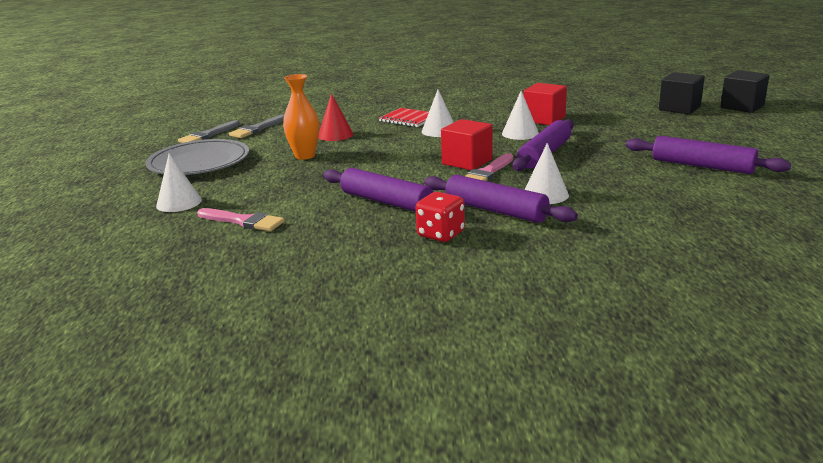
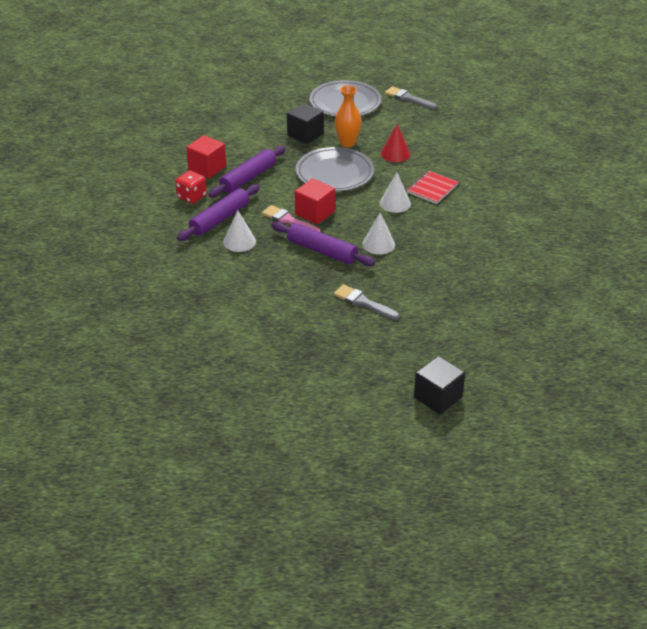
camera: 90 degrees right, 15 degrees up
white cone [156,154,202,212] -> none
pink brush [197,208,284,231] -> none
grey brush [229,114,284,138] -> grey brush moved to [334,284,400,320]
red cube [523,83,567,125] -> red cube moved to [186,135,226,178]
purple rolling pin [626,136,791,174] -> none
black cube [659,72,705,114] -> black cube moved to [287,103,324,144]
none -> grey plate [296,147,374,192]

